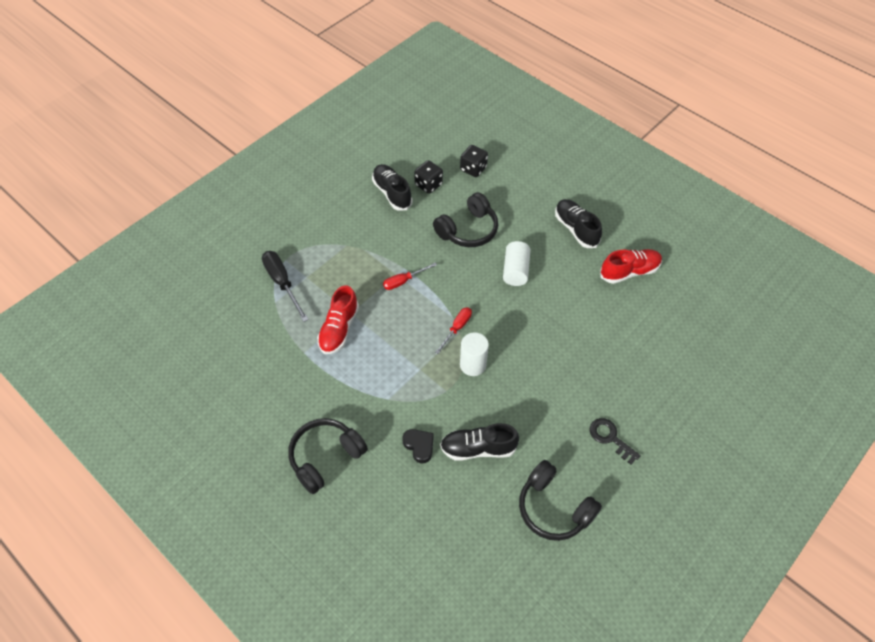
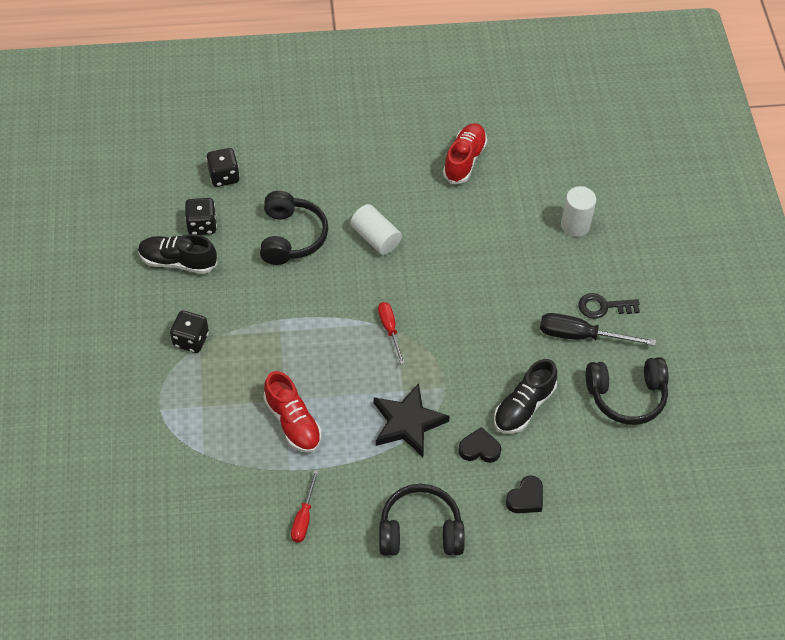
camera: 50 degrees left, 0 degrees up
black screwdriver [262,251,309,322] -> black screwdriver moved to [540,313,656,346]
black headphones [288,418,368,494] -> black headphones turned 90 degrees clockwise [379,484,465,556]
red screwdriver [383,263,437,290] -> red screwdriver moved to [291,470,319,543]
white cylinder [460,332,489,376] -> white cylinder moved to [561,186,596,237]
black shoe [555,199,602,248] -> none
none -> black dice [170,311,209,353]
none -> black star [374,383,450,457]
none -> black heart [506,475,543,513]

